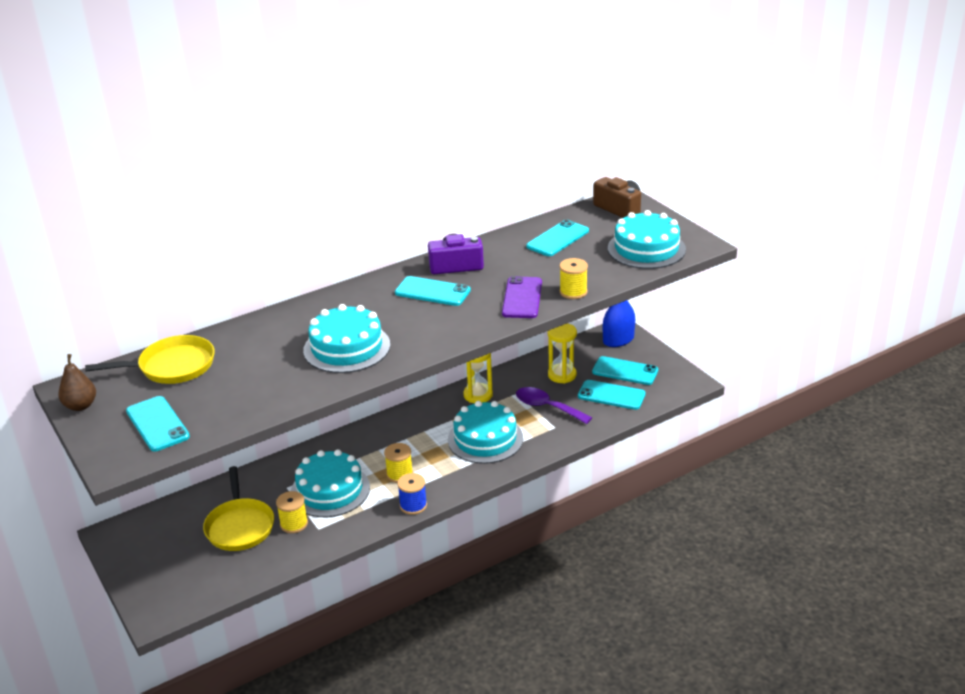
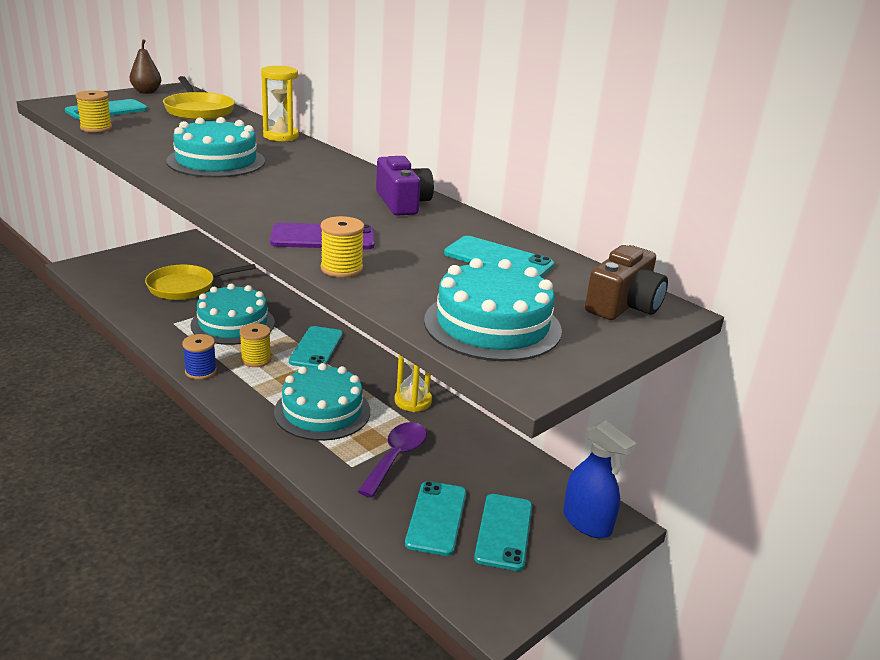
camera: 75 degrees right, 5 degrees down
yellow spool [276,491,308,533] -> yellow spool moved to [76,90,112,133]
turquoise phone [395,276,471,306] -> turquoise phone moved to [289,326,343,368]
yellow hourglass [548,323,577,384] -> yellow hourglass moved to [261,66,299,141]

